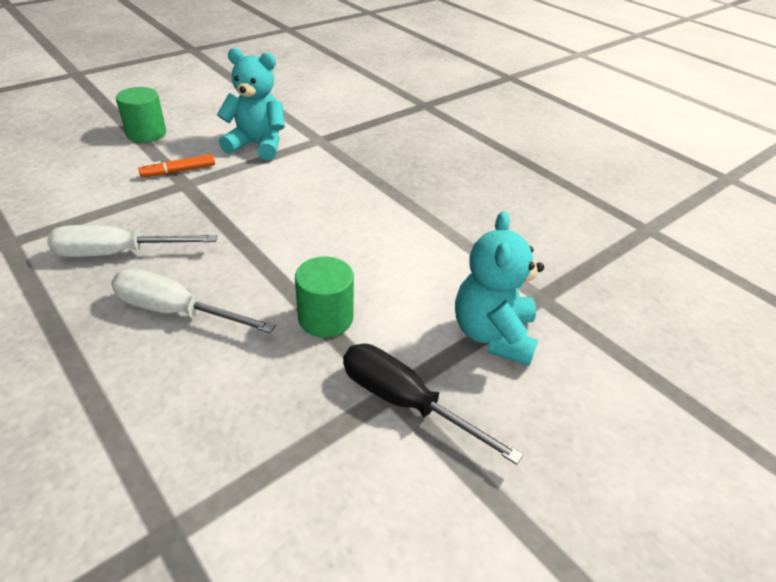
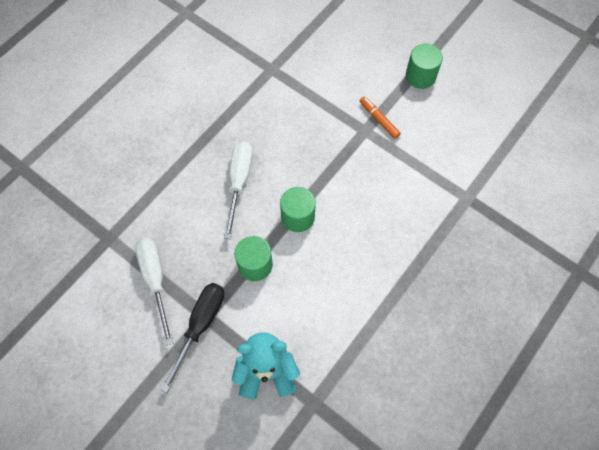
camera: 80 degrees right, 25 degrees up
white screwdriver [47,225,217,257] -> white screwdriver moved to [135,238,173,345]
turquoise teddy bear [217,48,285,160] -> none
none -> green cylinder [280,187,316,232]

